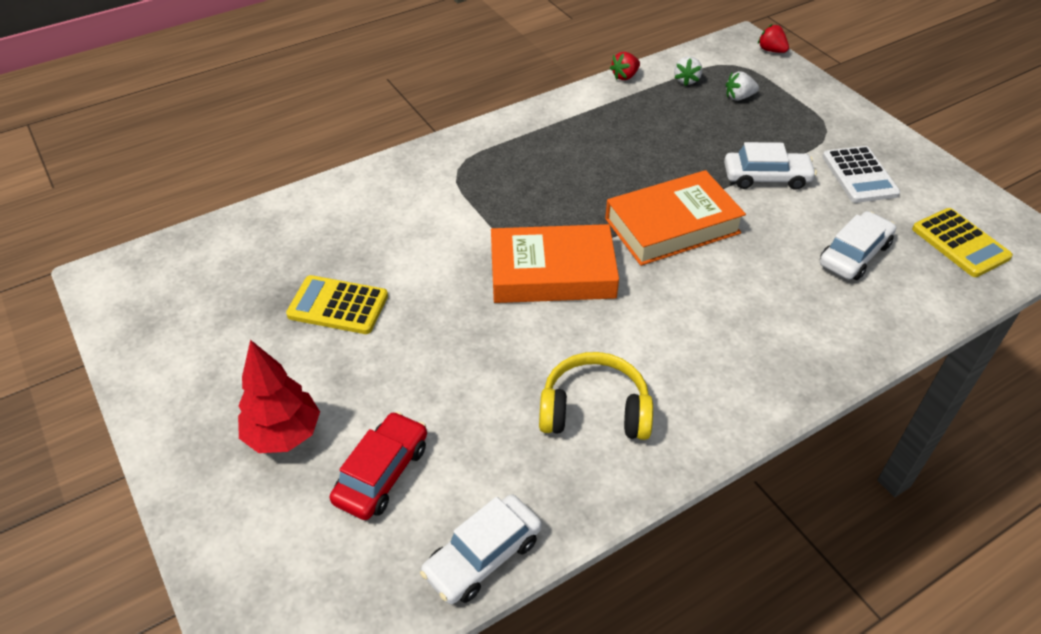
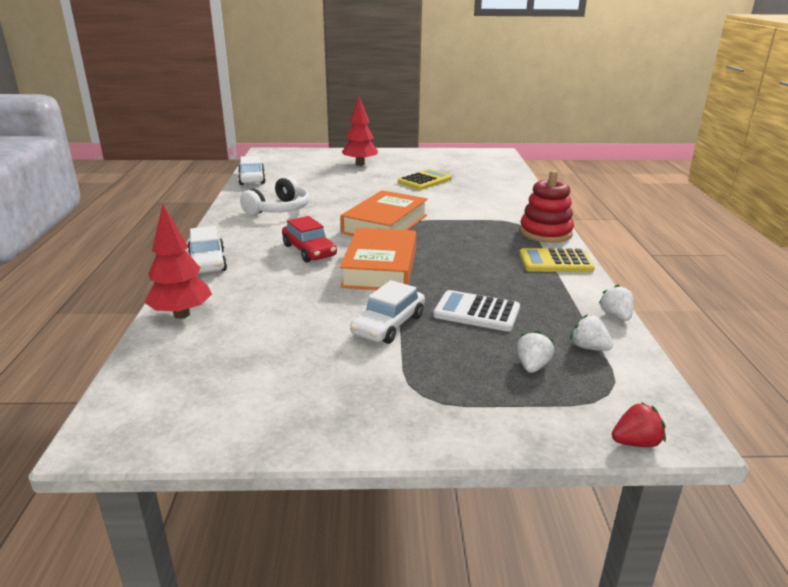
camera: 120 degrees right, 20 degrees down
red car [330,411,427,520] -> red car moved to [282,216,337,262]
yellow headphones [539,352,653,440] -> white headphones [240,177,310,216]
red strawberry [610,52,640,80] -> white strawberry [598,284,634,321]
white car [820,211,896,280] -> white car moved to [188,226,227,273]
white calculator [822,146,900,203] -> white calculator moved to [433,290,520,331]
yellow calculator [912,208,1013,277] -> yellow calculator moved to [519,248,595,272]
none -> red tree [144,204,212,319]
none -> red stacking toy [520,170,574,243]

